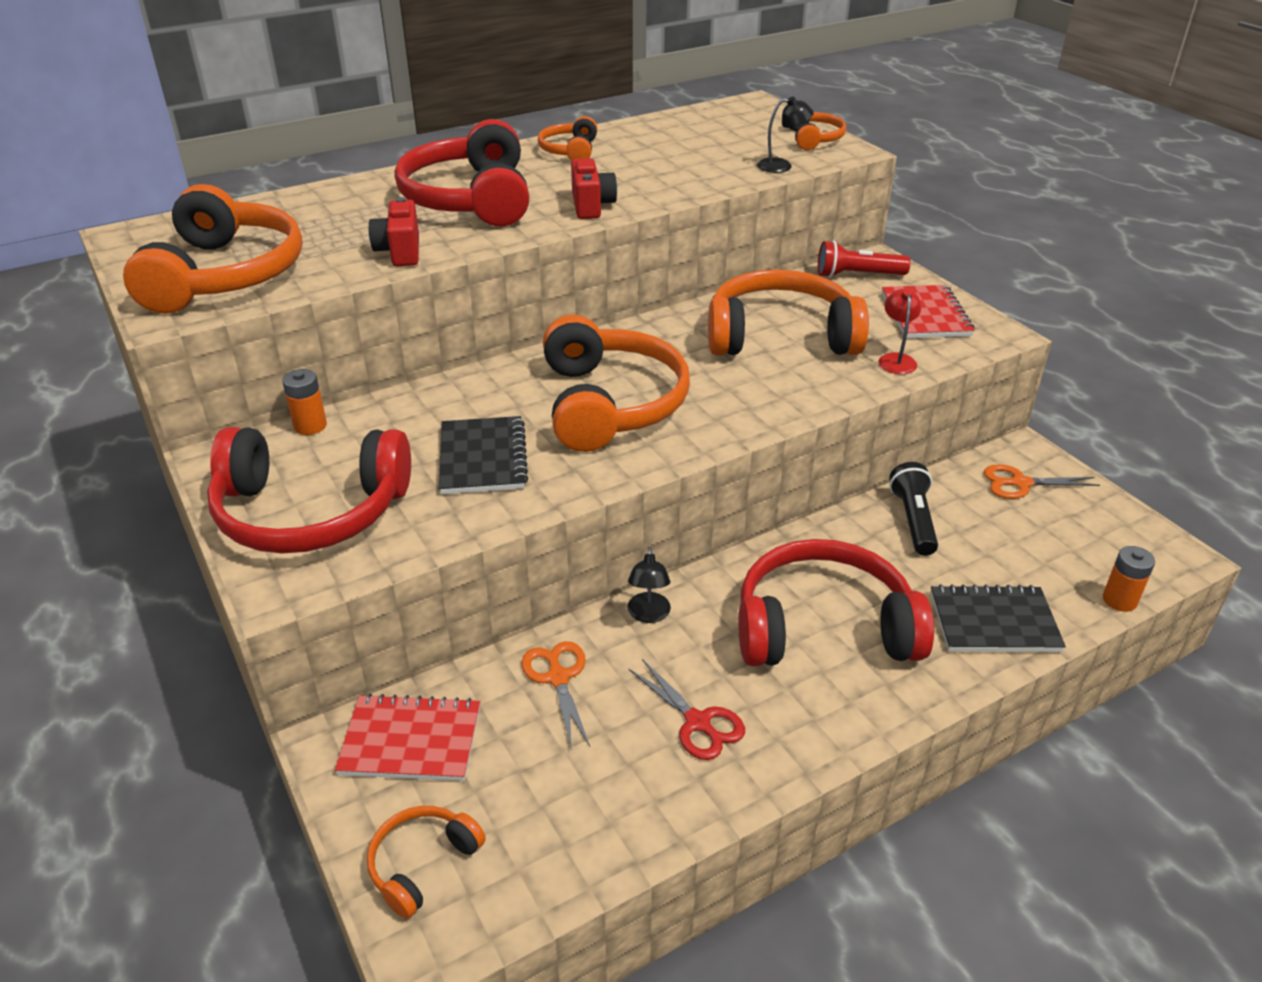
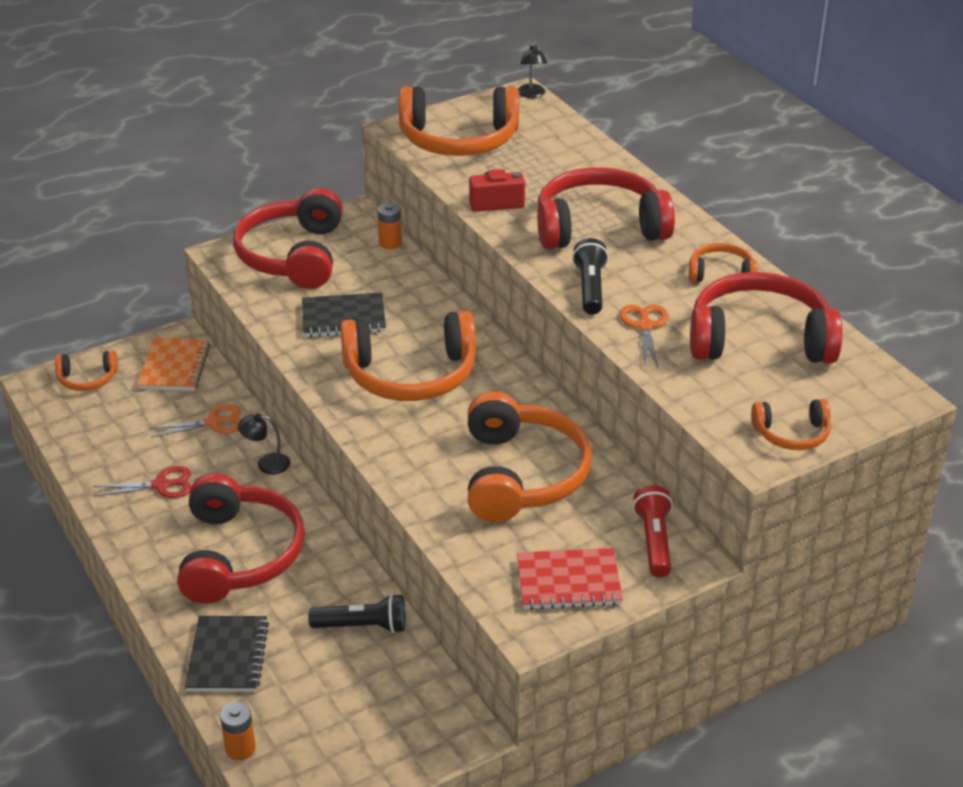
camera: 90 degrees right, 0 degrees up
red notebook [335,693,480,781] -> orange notebook [137,338,210,391]
orange headphones [367,806,486,919] -> orange headphones turned 135 degrees clockwise [55,350,118,391]
red camera [571,158,617,219] -> black flashlight [572,238,609,315]
red scissors [629,659,745,760] -> red scissors turned 150 degrees counterclockwise [94,466,191,498]
black lamp [757,97,814,173] -> black lamp moved to [518,42,547,98]
red lamp [878,289,921,374] -> none
orange scissors [984,464,1100,499] -> orange scissors moved to [620,305,668,368]
none -> red headphones [690,272,843,363]

